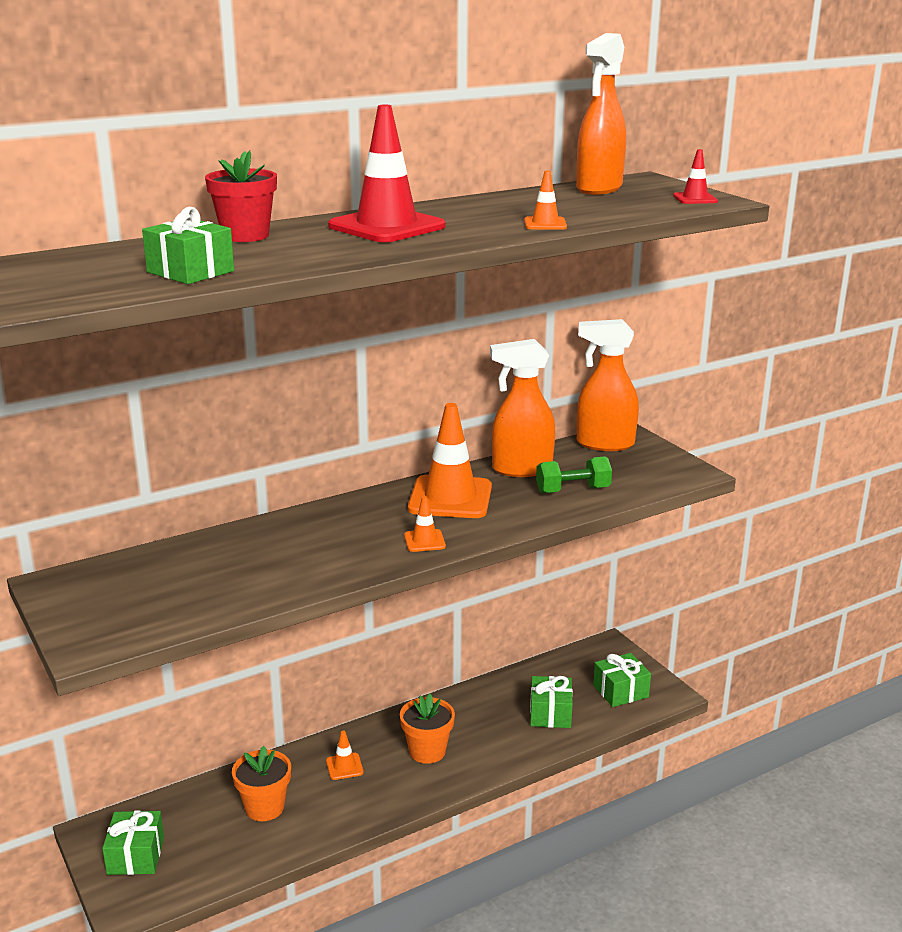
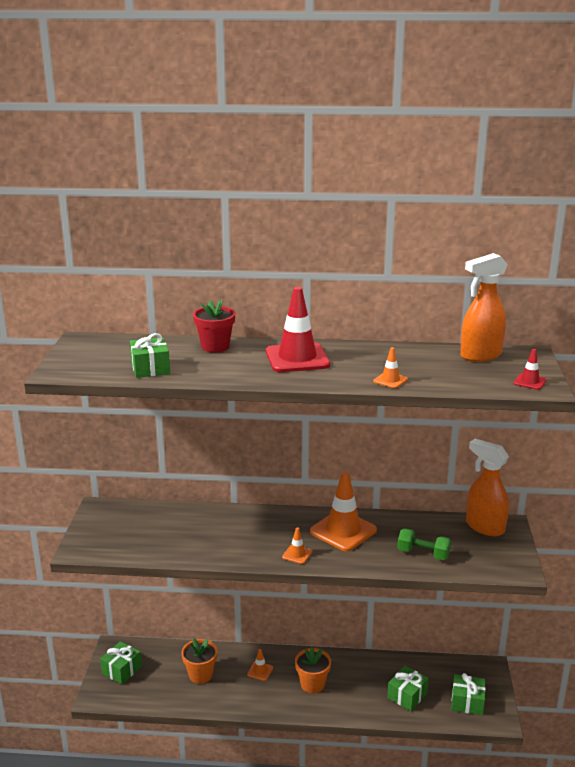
camera: 35 degrees right, 0 degrees up
orange spray bottle [490,339,555,477] -> none

